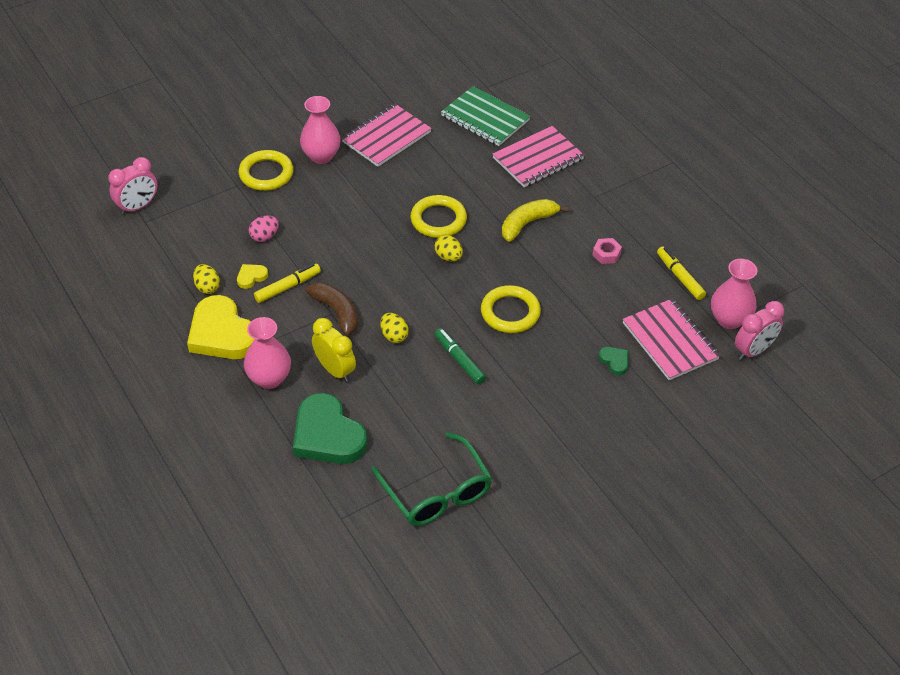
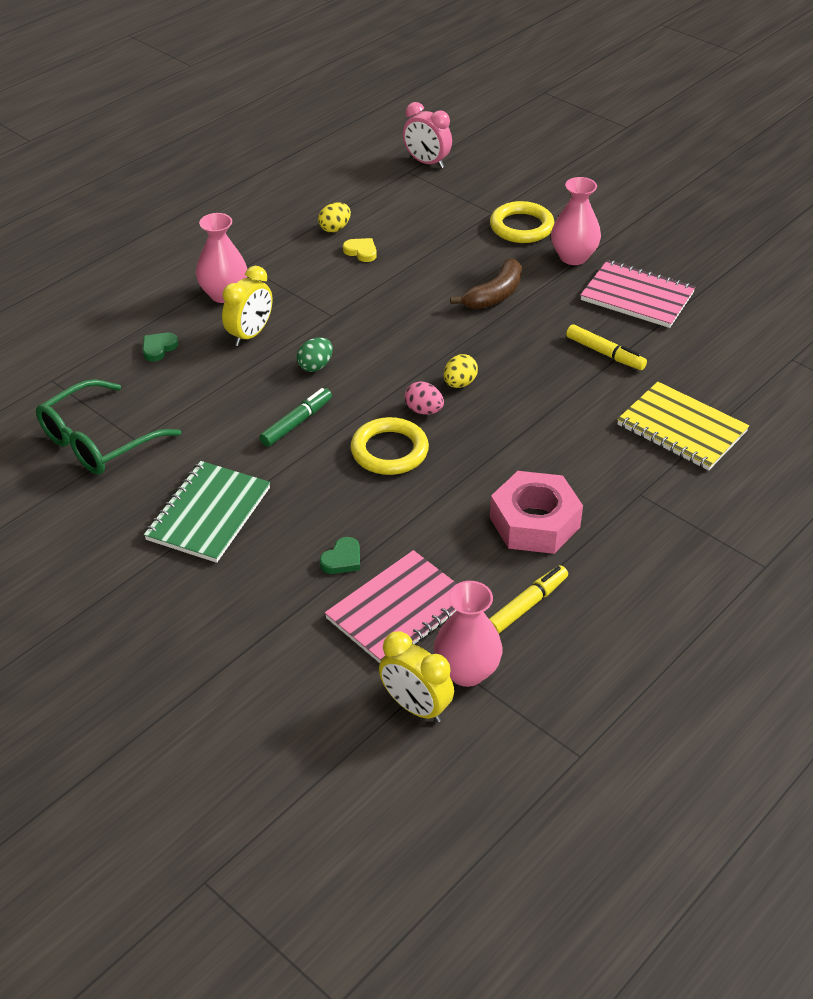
camera: 75 degrees right, 5 degrees down
yellow heart [187,295,254,359] -> none
pink egg [249,216,279,242] -> pink egg moved to [405,381,444,415]
yellow marker [254,264,321,303] -> yellow marker moved to [566,324,647,370]
green heart [293,393,367,464] -> green heart [143,333,178,362], size x0.43
brown banana [306,282,358,338] -> brown banana moved to [450,258,522,309]
yellow egg [380,313,409,343] -> green egg [297,337,333,372]
yellow ring [410,195,467,238] -> none
green notebook [441,86,531,146] -> green notebook moved to [144,461,270,563]
pink notebook [493,126,585,187] -> yellow notebook [617,382,749,470]
yellow banana [502,199,569,241] -> none
pink nut [593,238,622,264] -> pink nut [490,471,583,554], size x2.20
pink clock [735,301,784,360] -> yellow clock [379,631,454,723]

